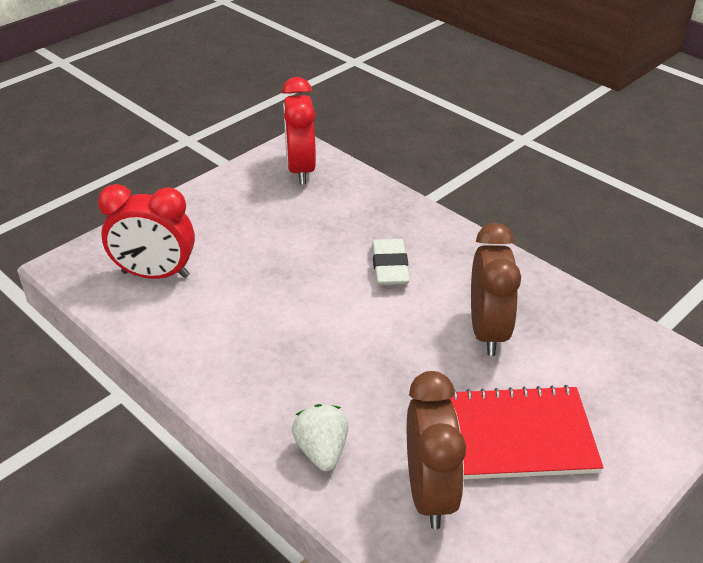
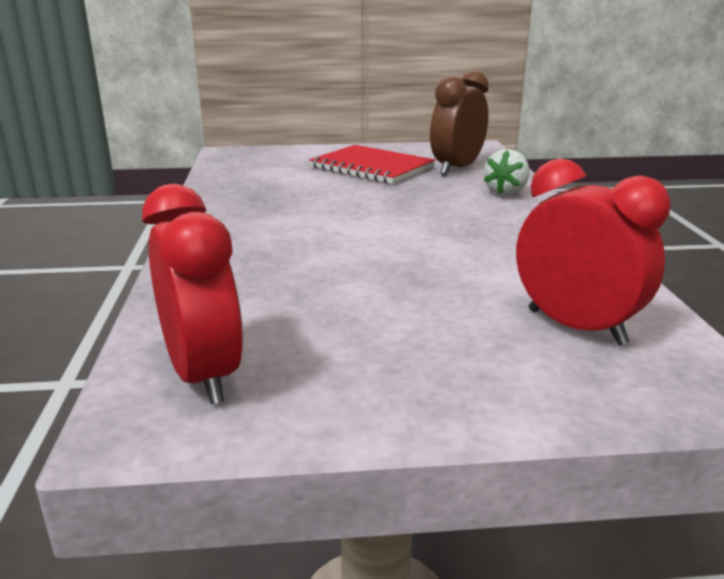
camera: 140 degrees left, 15 degrees down
red clock [282,77,316,184] -> red clock turned 60 degrees counterclockwise [142,184,243,405]
white eraser [372,239,410,285] -> none
brown clock [471,223,521,356] -> none

